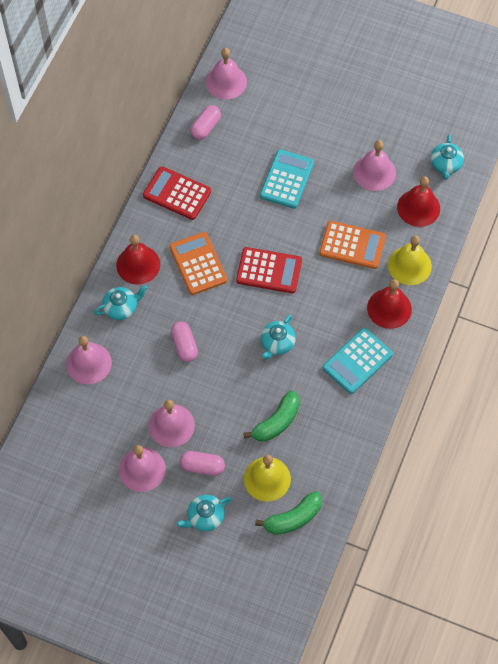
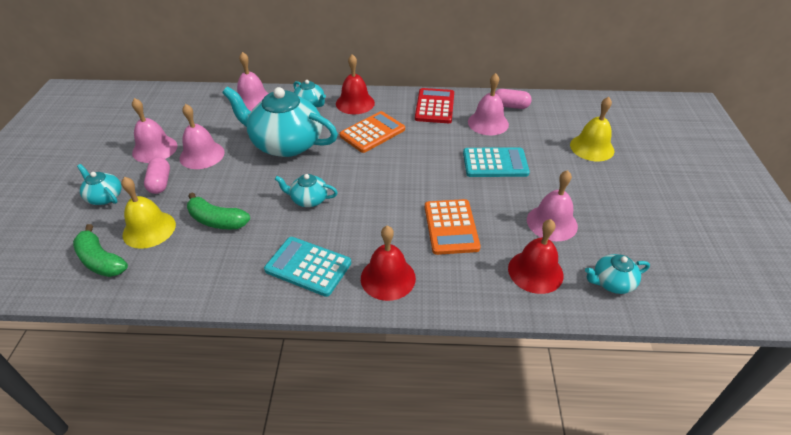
camera: 70 degrees right, 20 degrees down
pink capsule [171,321,198,362] -> turquoise teapot [222,87,338,157]
pink bell [206,48,247,99] -> pink bell moved to [468,73,509,135]
red calculator [236,247,302,293] -> none
yellow bell [388,235,432,285] -> yellow bell moved to [570,97,614,161]

